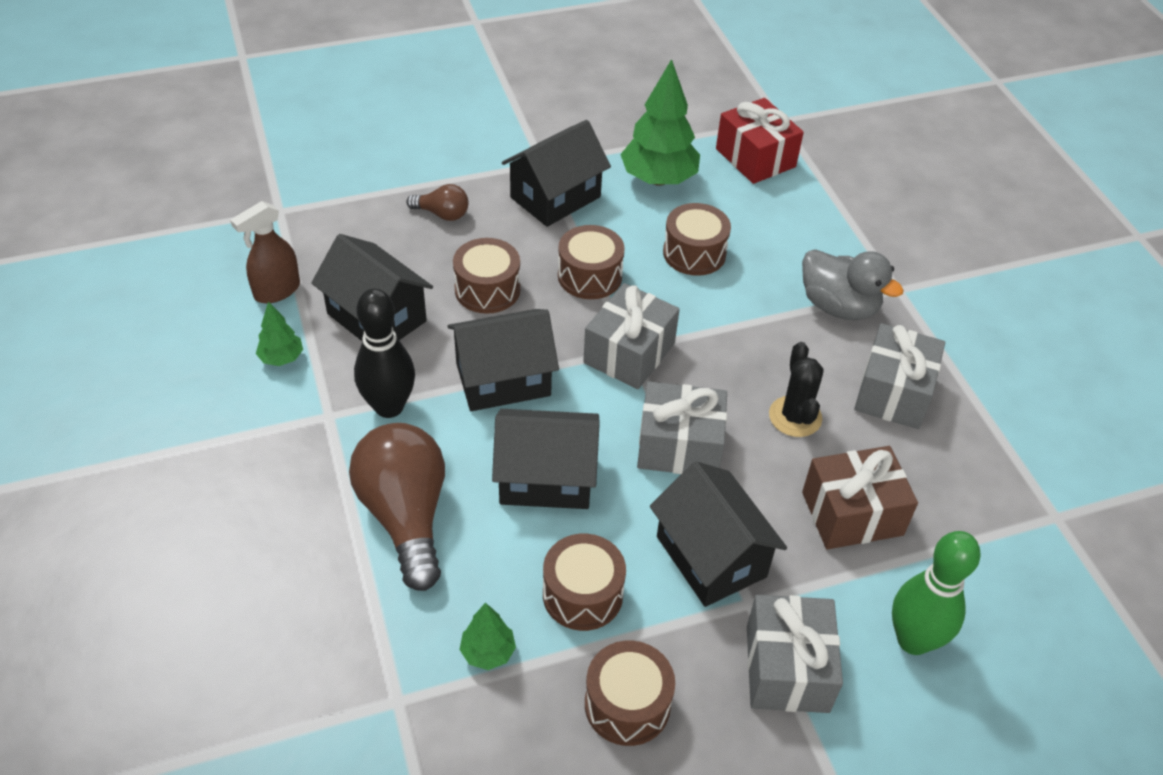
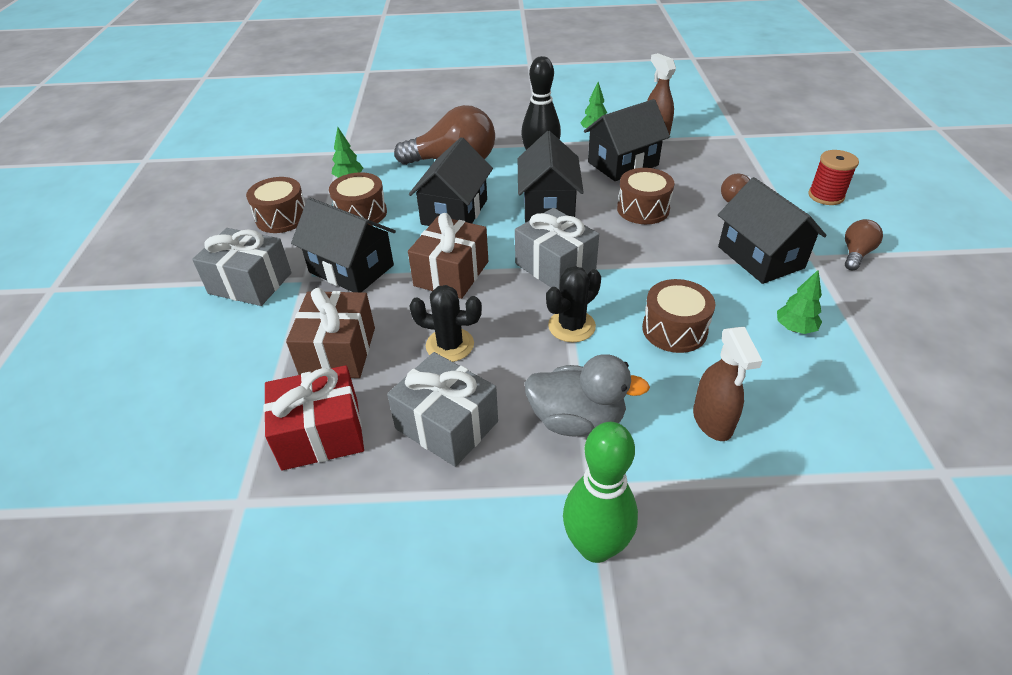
camera: 110 degrees right, 5 degrees down
brown drum [558,225,625,299] -> none
green tree [620,59,700,186] -> green tree [777,270,822,334], size x0.50
grey gift [637,381,727,474] -> brown gift [408,213,488,299]
black house [650,461,787,607] -> black house turned 45 degrees clockwise [291,198,396,292]
red gift [716,98,804,184] -> red gift moved to [264,365,364,470]
grey duck [802,249,904,320] -> grey duck turned 135 degrees counterclockwise [524,354,650,437]
green bowling pin [892,531,981,655] -> green bowling pin moved to [563,422,638,563]
none -> black cactus [546,266,601,342]
none -> brown spray bottle [693,327,762,441]
none -> red spool [808,150,859,205]
none -> brown light bulb [845,219,883,270]

